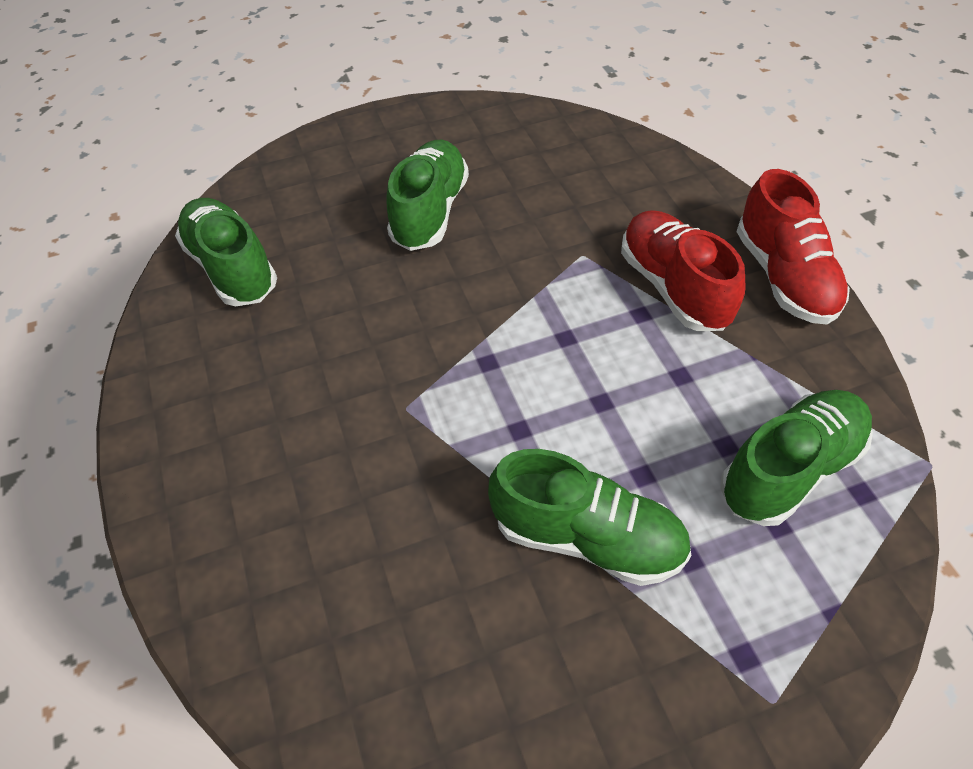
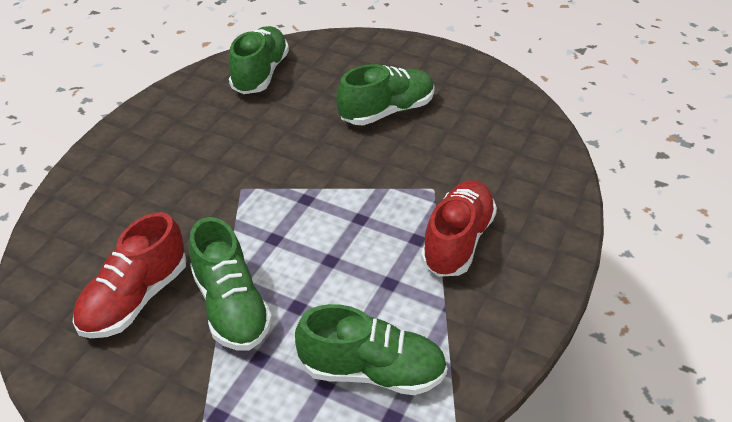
camera: 45 degrees right, 10 degrees down
red shoe [737,169,850,324] -> red shoe moved to [73,212,186,338]

